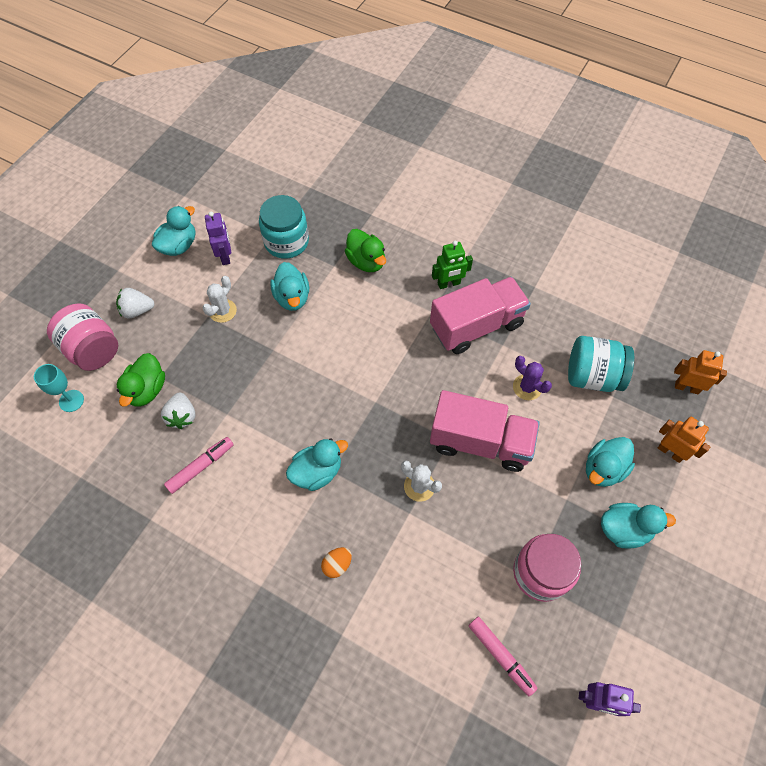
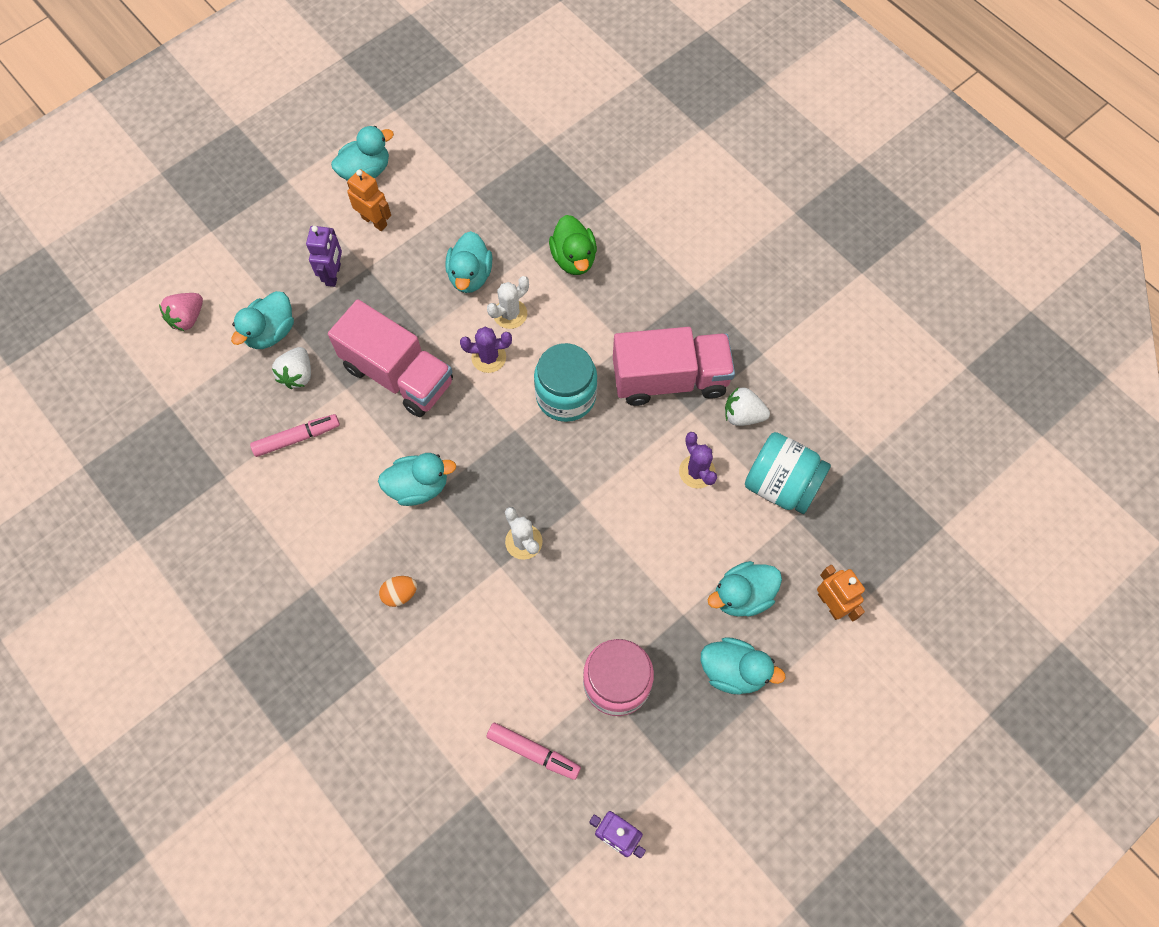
camera: 20 degrees right, 5 degrees up
turquoise goblet [34,364,84,412] -> pink strawberry [159,293,203,331]
pink jar [47,303,118,371] -> none
white strawberry [116,288,154,318] -> white strawberry moved to [725,387,770,426]
green duck [117,353,165,407] -> turquoise duck [231,291,294,349]
white cactus [202,276,237,323] -> white cactus moved to [487,276,529,329]
purple robot [205,212,231,265] -> purple robot moved to [306,226,342,287]
turquoise jar [259,195,309,259] -> turquoise jar moved to [534,343,597,422]
pink truck [430,390,540,472] -> pink truck moved to [328,299,453,417]
green robot [432,241,473,289] -> none
pink marker [468,617,538,696] -> pink marker turned 45 degrees counterclockwise [487,723,581,780]
orange robot [674,350,727,394] -> orange robot moved to [347,169,391,231]
none -> purple cactus [460,327,512,373]

